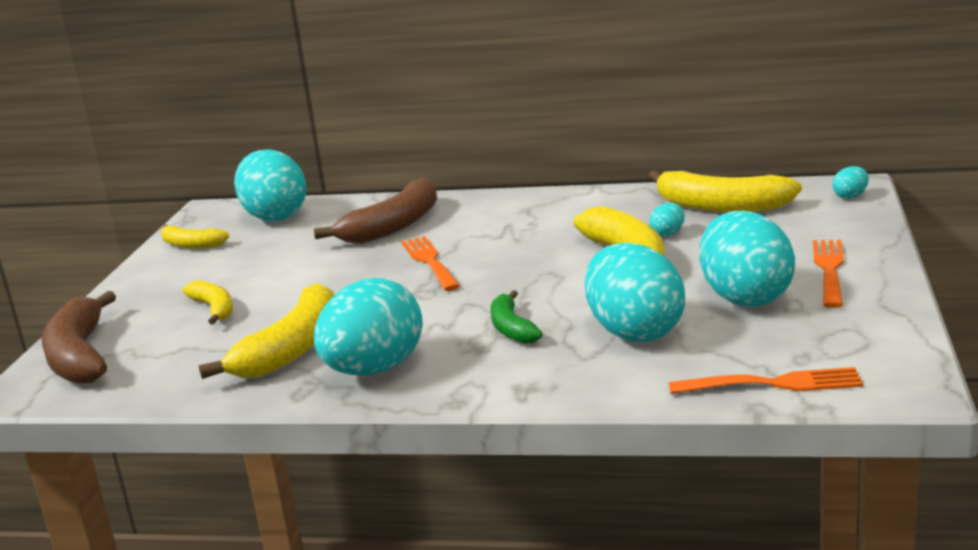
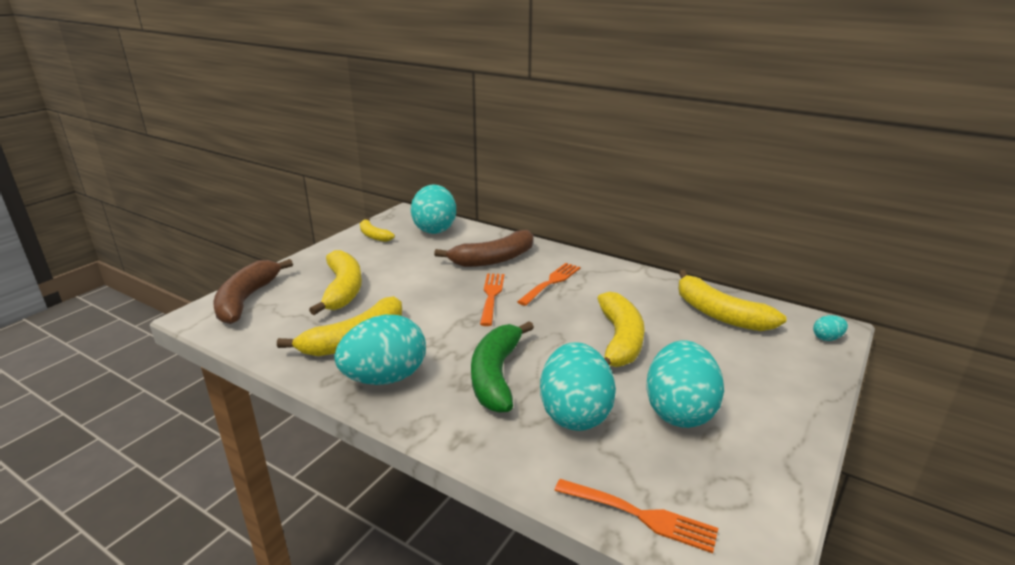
camera: 20 degrees right, 5 degrees up
yellow banana [183,280,233,325] -> yellow banana [309,250,362,315], size x1.77
green banana [490,290,543,344] -> green banana [471,321,534,413], size x1.77
turquoise egg [649,203,685,237] -> none
orange fork [813,240,844,308] -> orange fork moved to [517,263,581,306]

